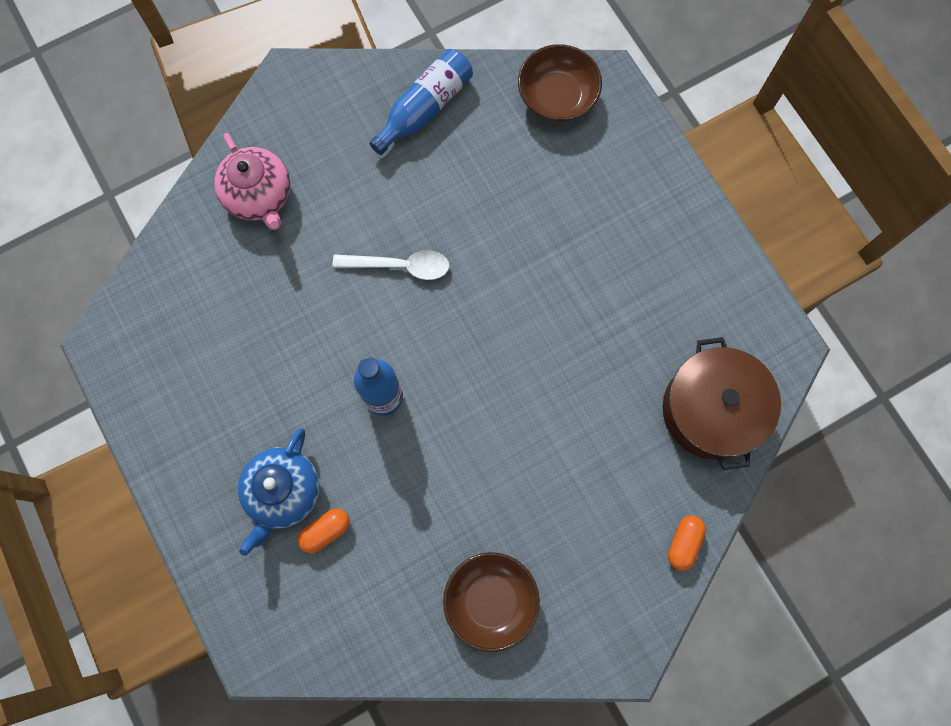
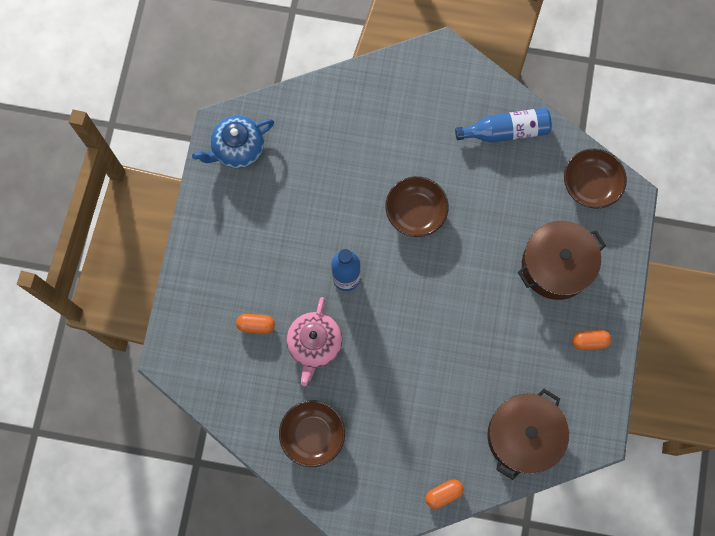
camera: 40 degrees right, 0 degrees up
pink teapot [214,133,290,230] -> pink teapot moved to [286,297,342,386]
blue teapot [238,428,320,556] -> blue teapot moved to [192,116,274,168]
white spoon [332,250,450,280] -> brown bowl [385,176,449,237]
none -> brown pot [518,221,606,300]
none -> orange capsule [572,330,611,350]

